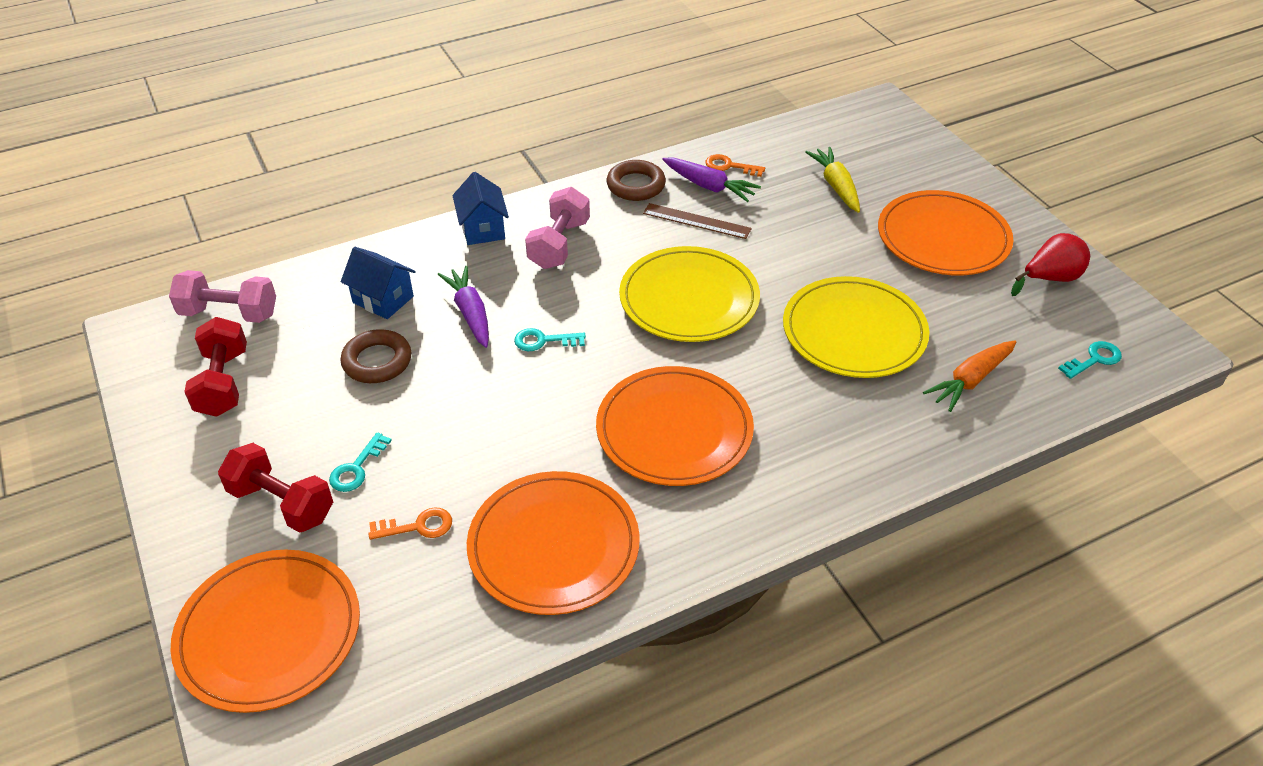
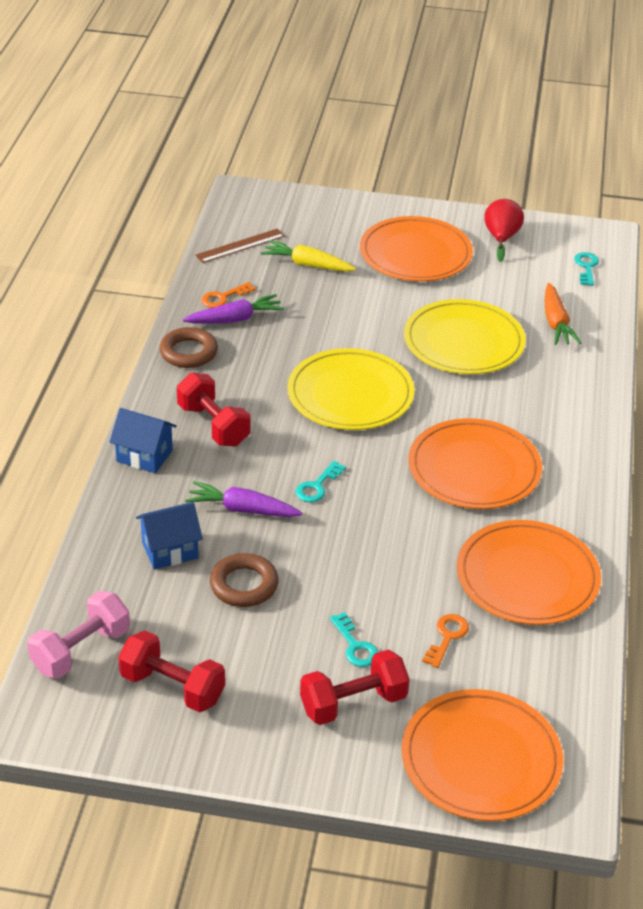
camera: 55 degrees left, 5 degrees down
pink dumbbell [525,187,590,269] -> red dumbbell [177,372,251,447]
brown ruler [643,203,752,239] -> brown ruler moved to [195,229,285,263]

